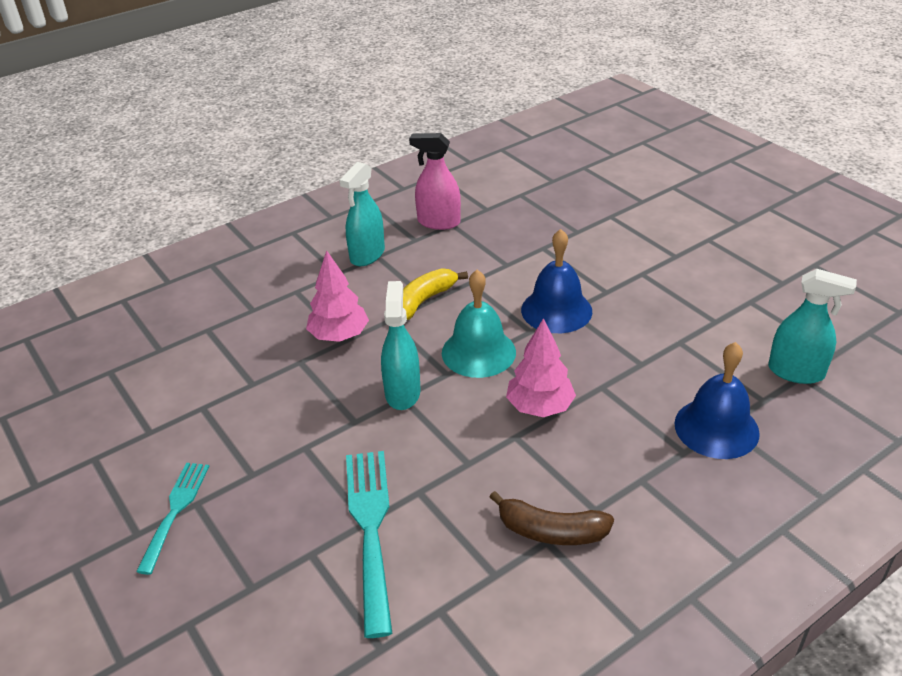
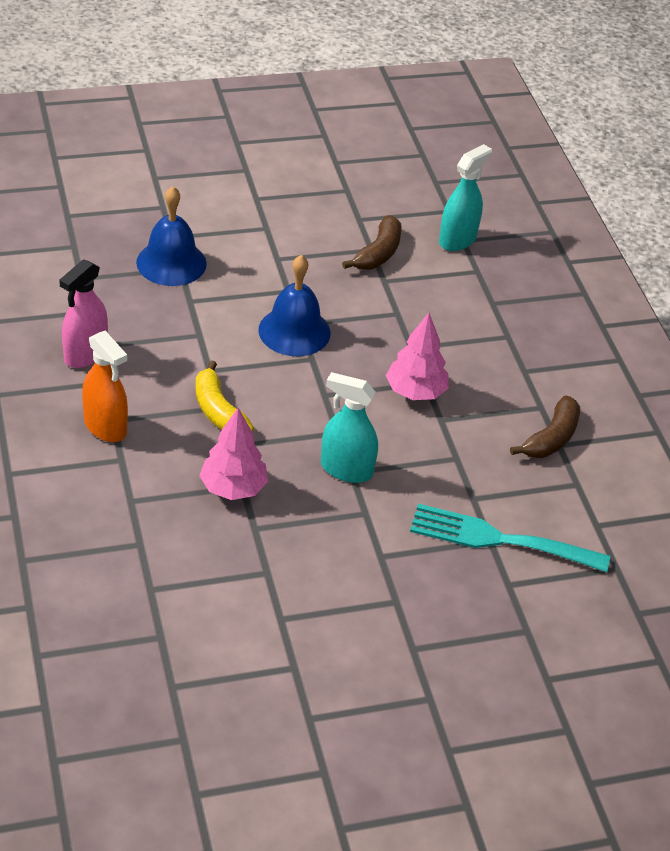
camera: 75 degrees left, 5 degrees up
turquoise fork [136,463,210,575] -> none
turquoise spray bottle [339,162,385,266] -> orange spray bottle [82,331,128,442]
turquoise bell [442,270,516,378] -> none
blue bell [674,342,760,459] -> blue bell moved to [136,186,207,286]
none -> brown banana [342,215,402,270]

